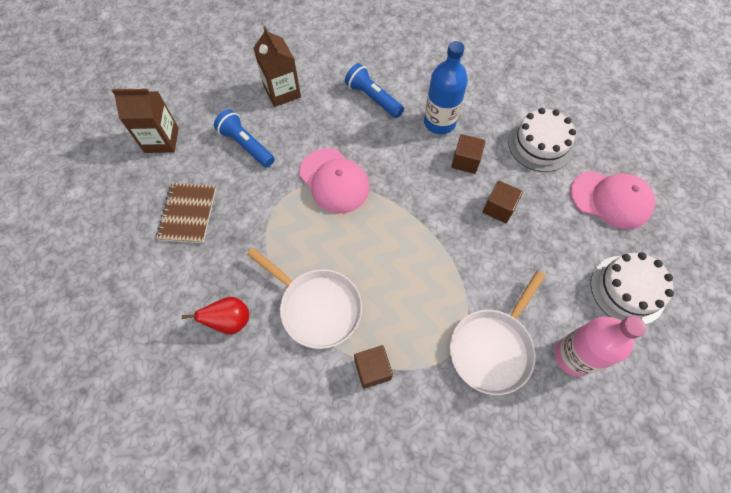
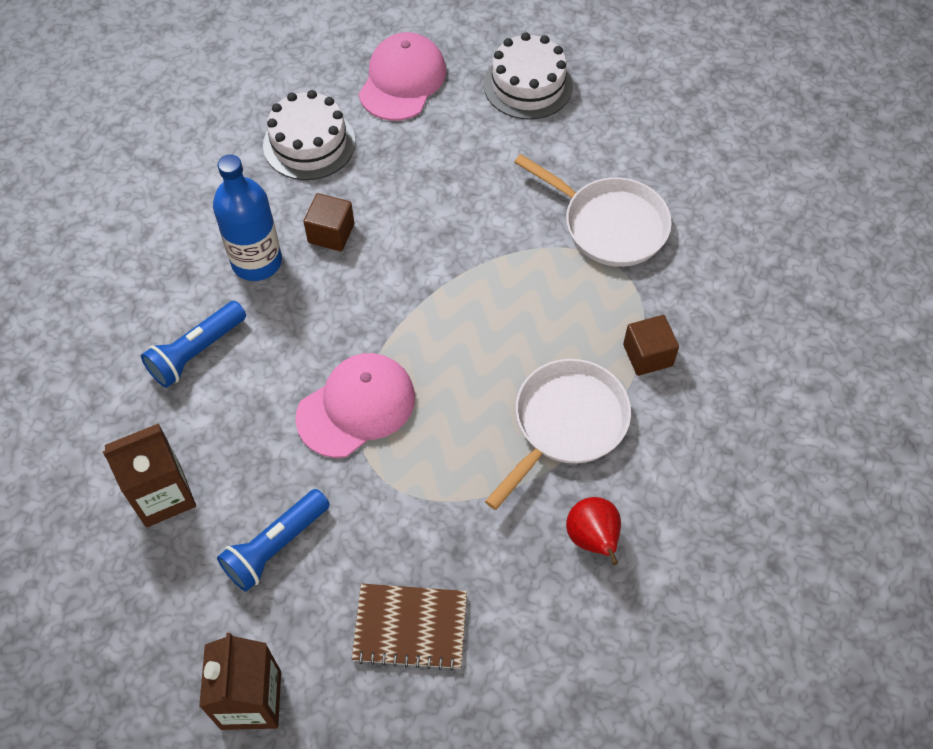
camera: 90 degrees left, 5 degrees down
brown cube [483,181,523,223] -> none
pink bottle [555,316,646,377] -> none

